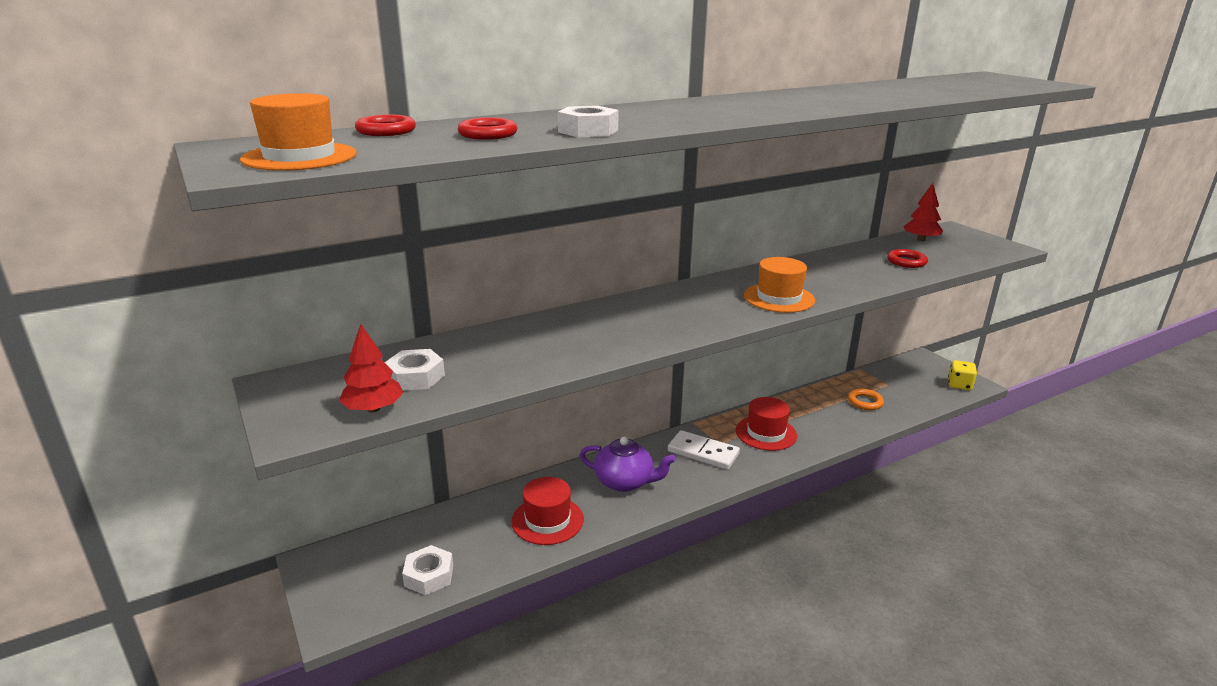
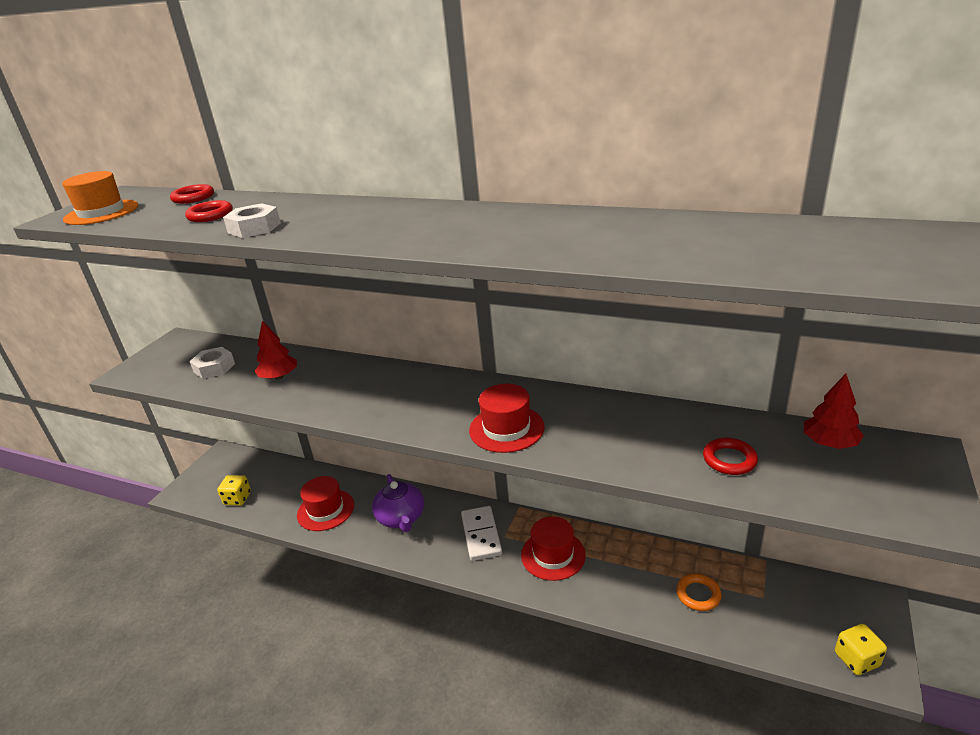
camera: 55 degrees right, 5 degrees up
red tree [339,324,404,412] -> red tree moved to [255,321,297,379]
white nut [402,545,453,595] -> yellow dice [217,475,251,505]
orange hat [744,257,815,313] -> red hat [469,384,545,453]

